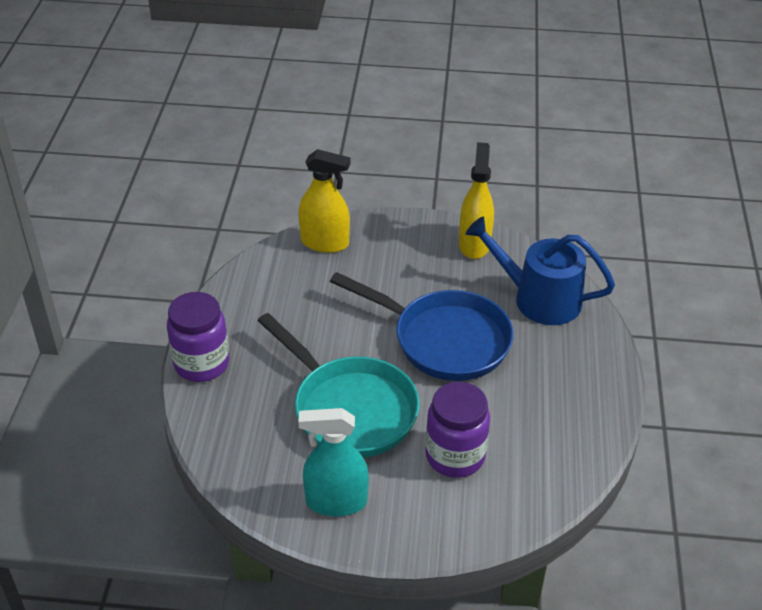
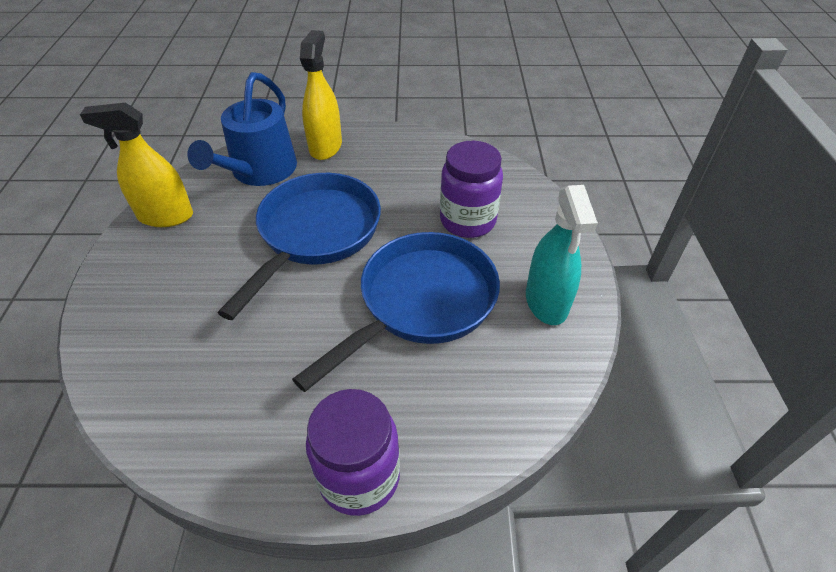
camera: 95 degrees left, 5 degrees up
turquoise pan [258,313,420,458] -> blue pan [292,232,500,392]
yellow spray bottle [298,149,350,253] -> yellow spray bottle moved to [300,30,342,160]

